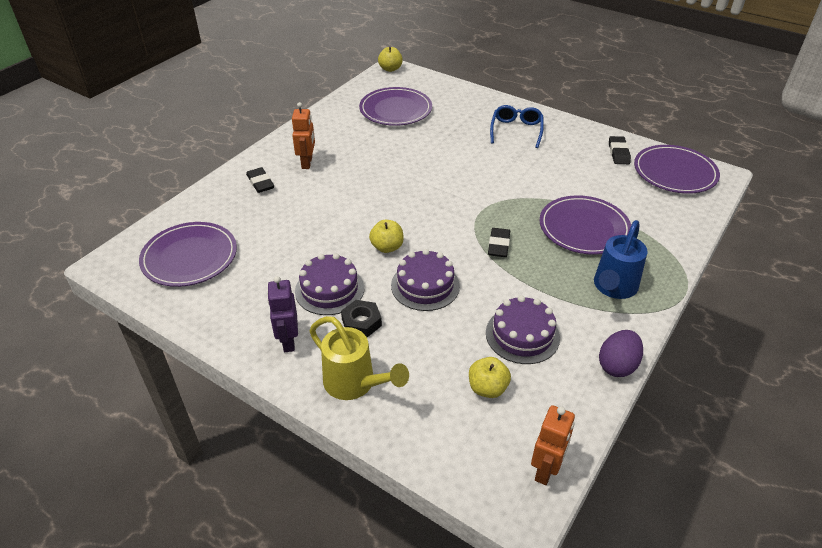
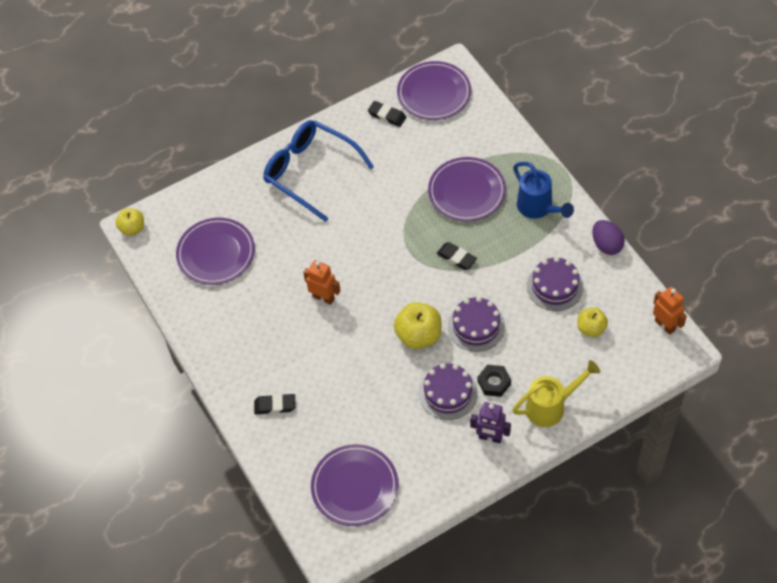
camera: 60 degrees left, 15 degrees up
orange robot [292,102,315,169] -> orange robot moved to [303,260,340,305]
yellow apple [369,220,404,253] -> yellow apple [394,302,441,349], size x1.58
blue glasses [490,105,544,148] -> blue glasses [263,120,374,222], size x1.72

